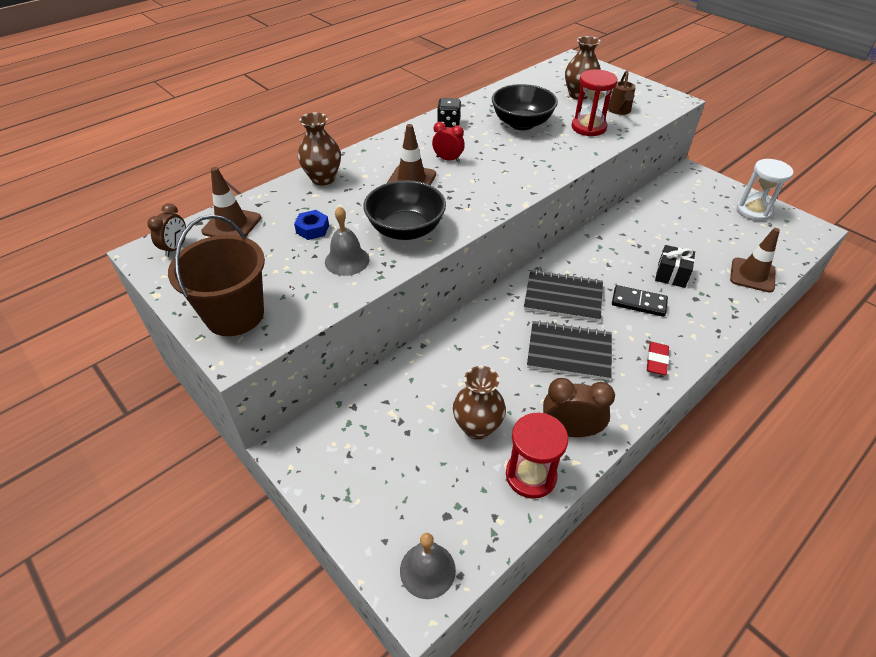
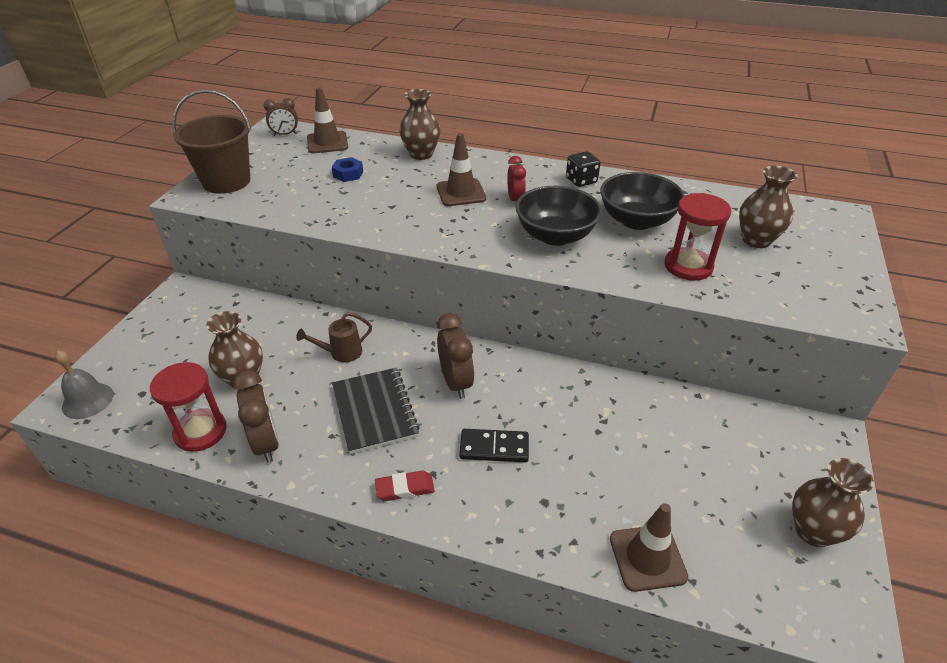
camera: 60 degrees right, 5 degrees down
grey bell [325,206,369,276] -> none
black bowl [363,180,446,240] -> black bowl moved to [515,186,602,246]
black notebook [524,270,603,322] -> brown clock [437,313,474,399]
brown watering can [608,70,636,115] -> brown watering can moved to [296,312,372,363]
black domino [612,285,668,317] -> black domino turned 75 degrees counterclockwise [459,429,529,462]
black gift [655,245,695,288] -> none
white hourglass [737,159,793,221] -> brown vase [792,458,874,547]

